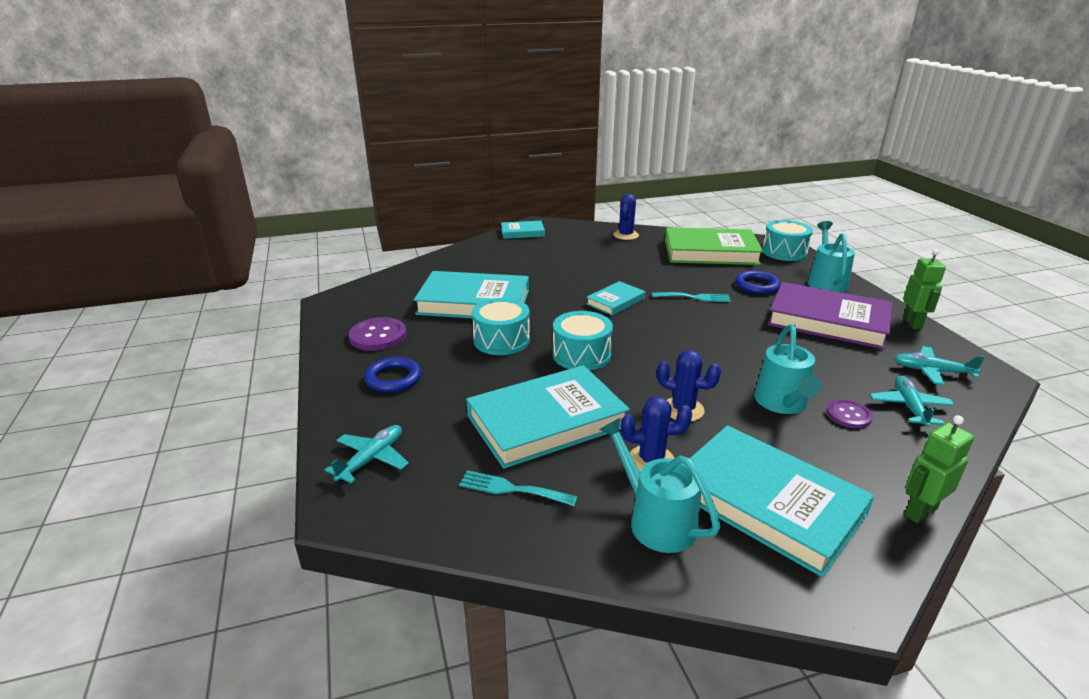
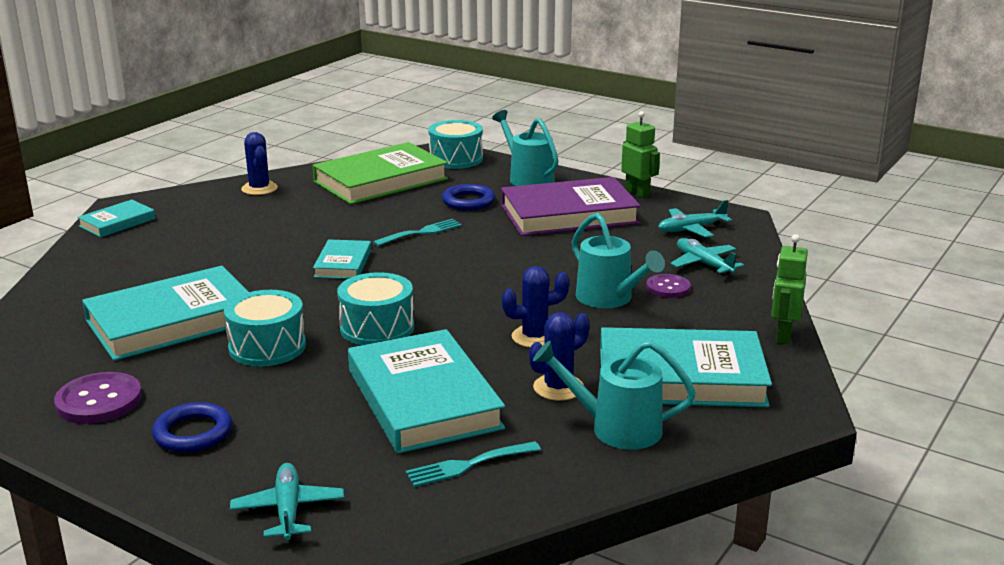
camera: 40 degrees left, 5 degrees down
turquoise book [466,365,630,469] -> turquoise book turned 45 degrees counterclockwise [348,329,505,454]

